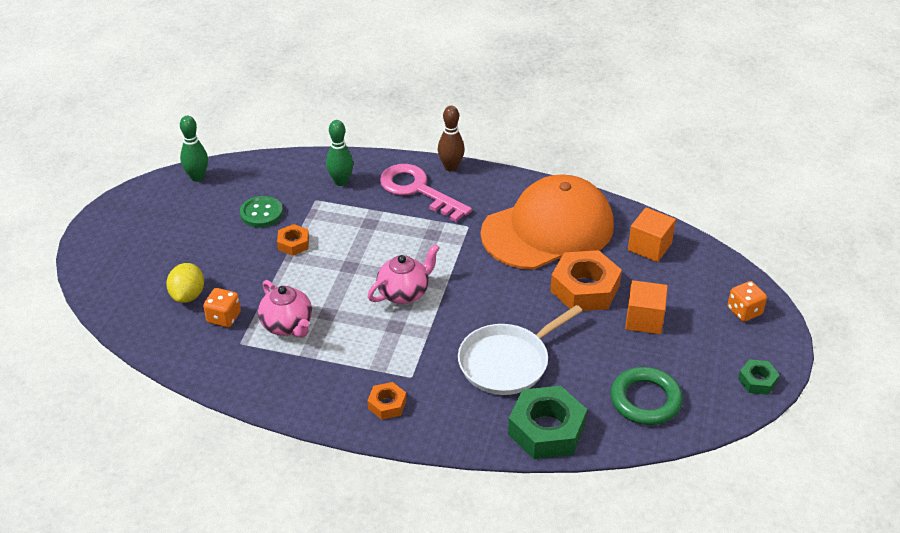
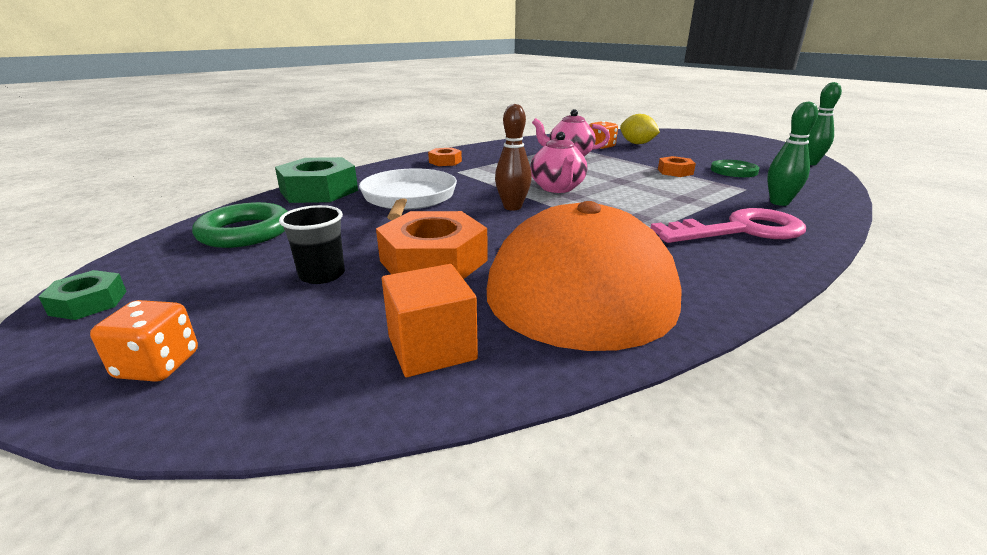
camera: 125 degrees right, 15 degrees down
brown bowling pin [438,106,465,171] -> brown bowling pin moved to [495,104,532,211]
orange cube [625,280,668,334] -> black cup [279,205,345,284]

